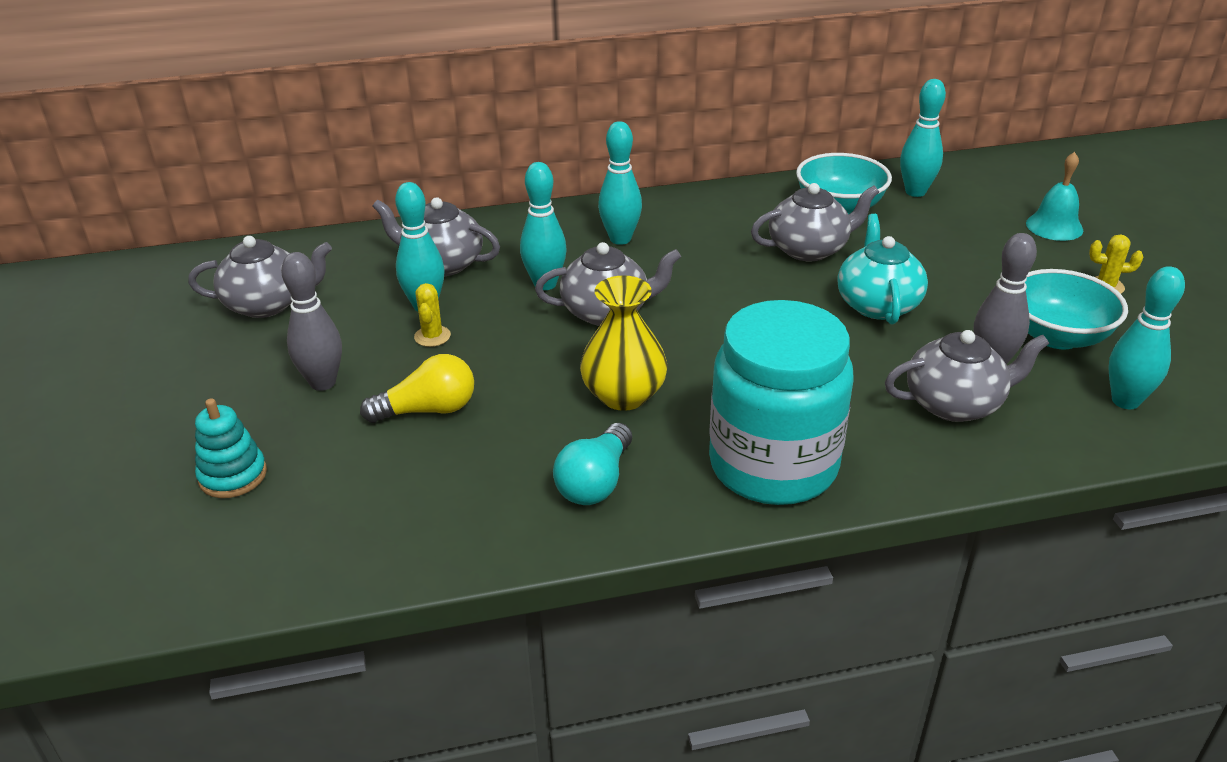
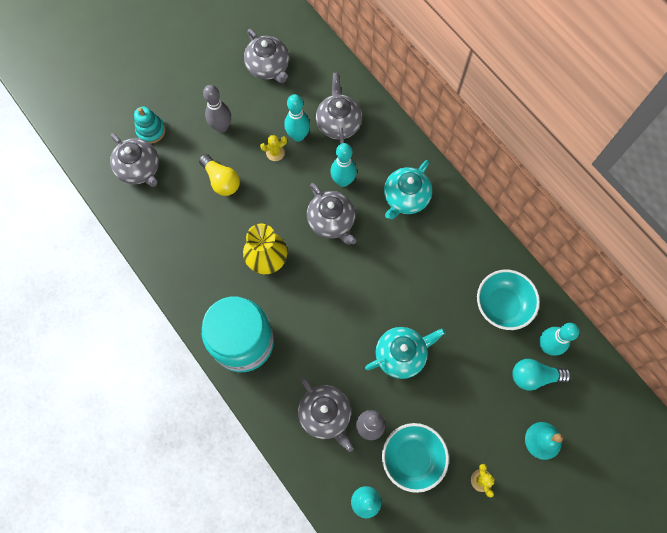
camera: 65 degrees right, 35 degrees up
turquoise light bulb [553,423,632,505] -> turquoise light bulb moved to [513,359,572,391]
turquoise bowling pin [598,121,642,245] -> turquoise teapot [384,160,432,219]
grey teapot [751,183,879,261] -> grey teapot moved to [110,133,159,187]

